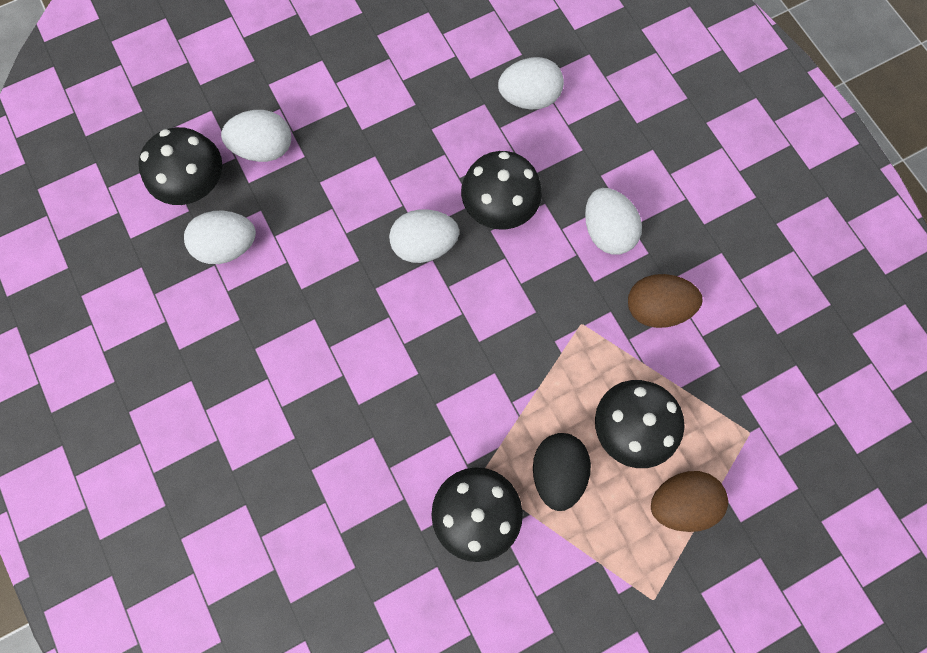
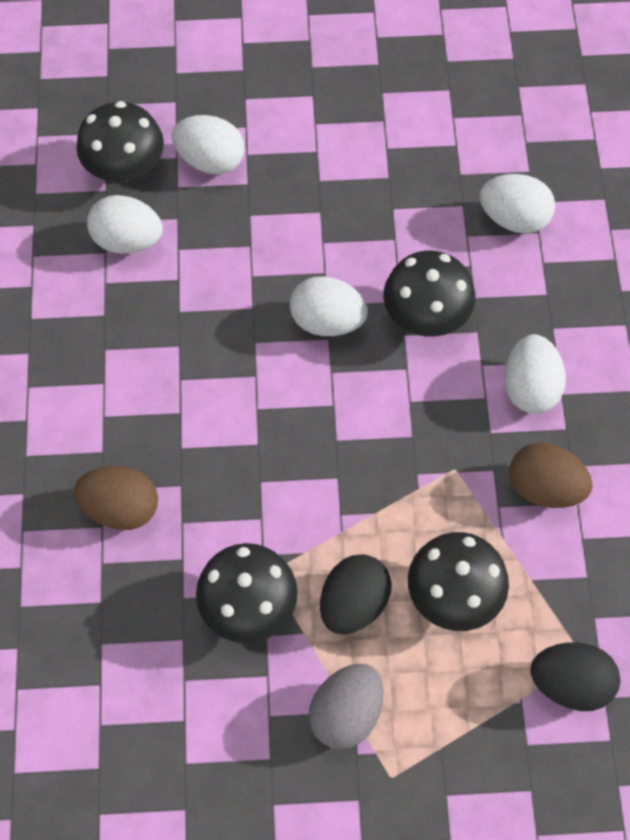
camera: 25 degrees right, 10 degrees down
brown egg [651,471,728,532] -> brown egg moved to [74,466,158,530]
none -> grey egg [309,664,384,749]
none -> black egg [530,642,620,711]

